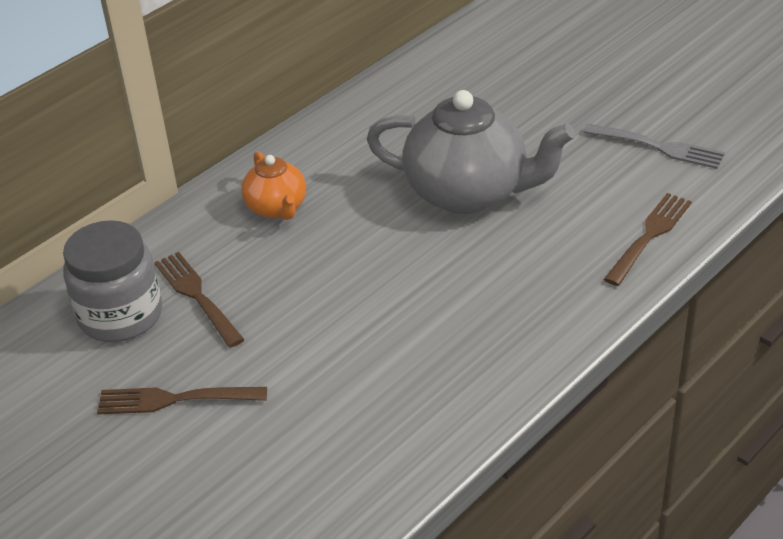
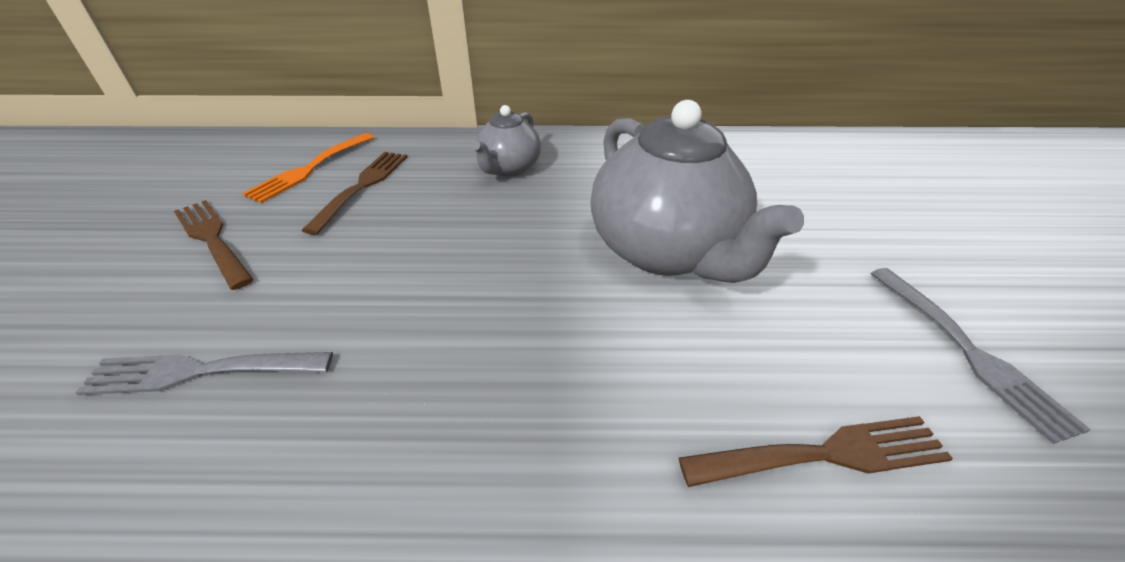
camera: 45 degrees right, 0 degrees up
grey jar [63,220,162,342] -> orange fork [242,133,374,203]
orange teapot [242,151,306,220] -> grey teapot [472,105,541,177]
none -> grey fork [76,352,333,395]

